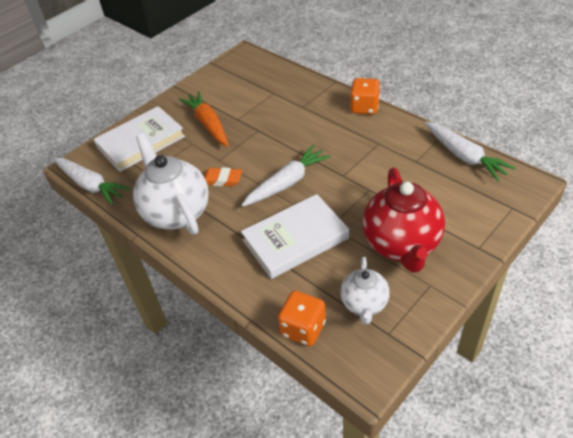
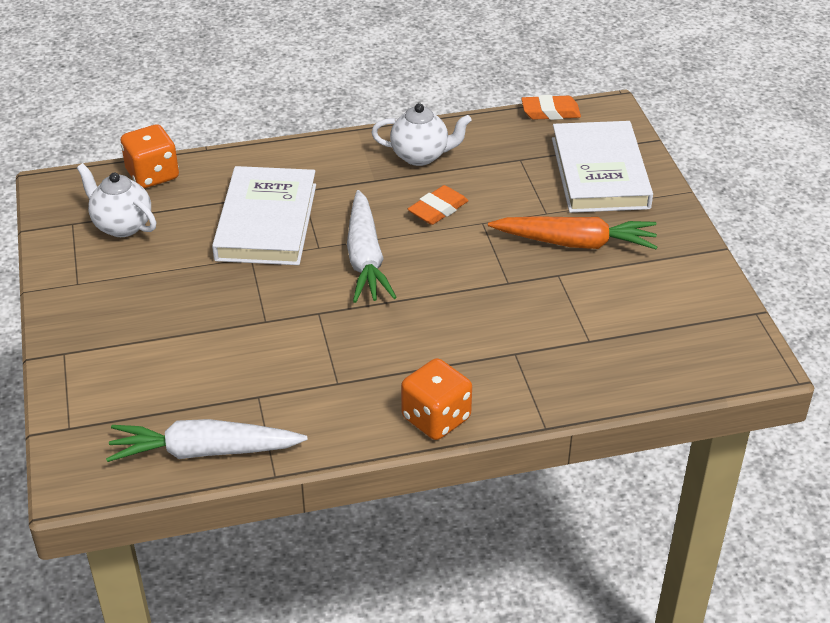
camera: 120 degrees right, 5 degrees down
white carrot [53,158,131,205] -> orange eraser [521,95,581,120]
white teapot [133,133,209,235] -> white teapot [371,103,472,166], size x0.57
red teapot [362,168,445,273] -> none

